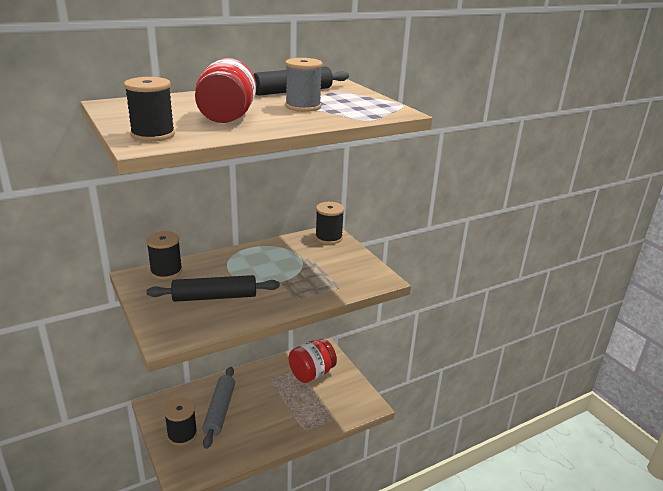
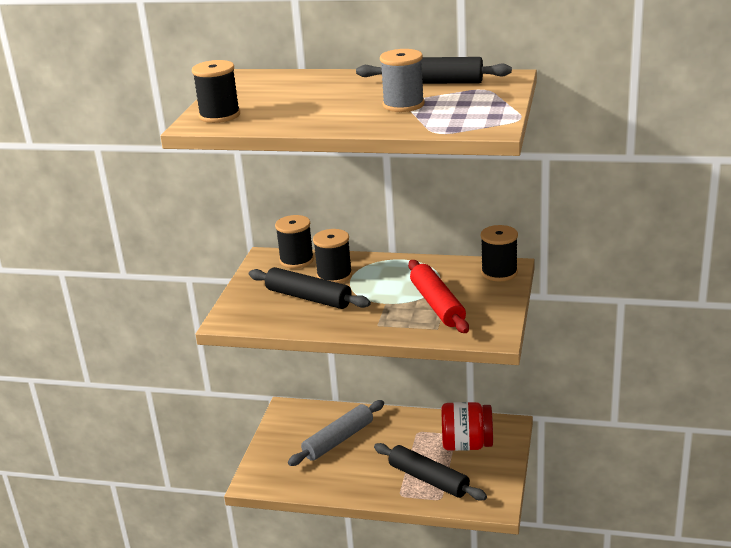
camera: 45 degrees right, 0 degrees up
black spool [164,398,197,446] -> black spool moved to [313,229,352,283]
red jar [195,58,256,123] -> none
none -> black rolling pin [374,443,487,500]
none -> red rolling pin [408,260,469,333]

